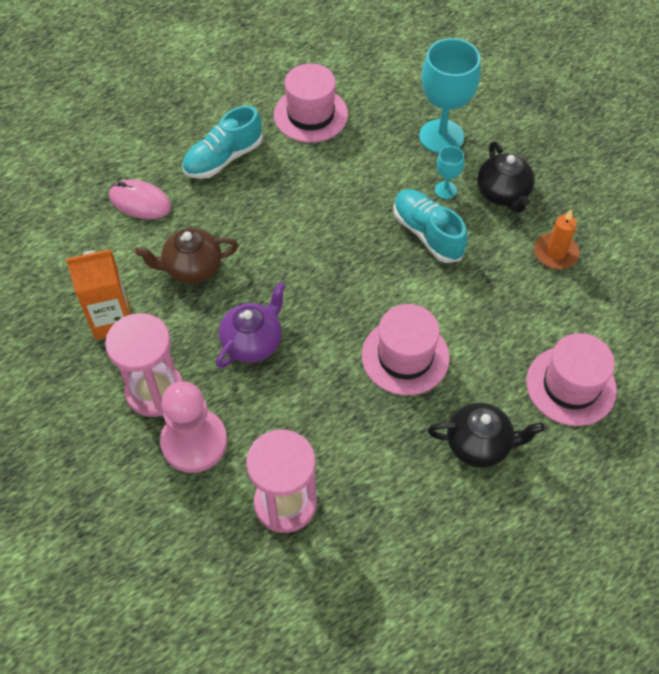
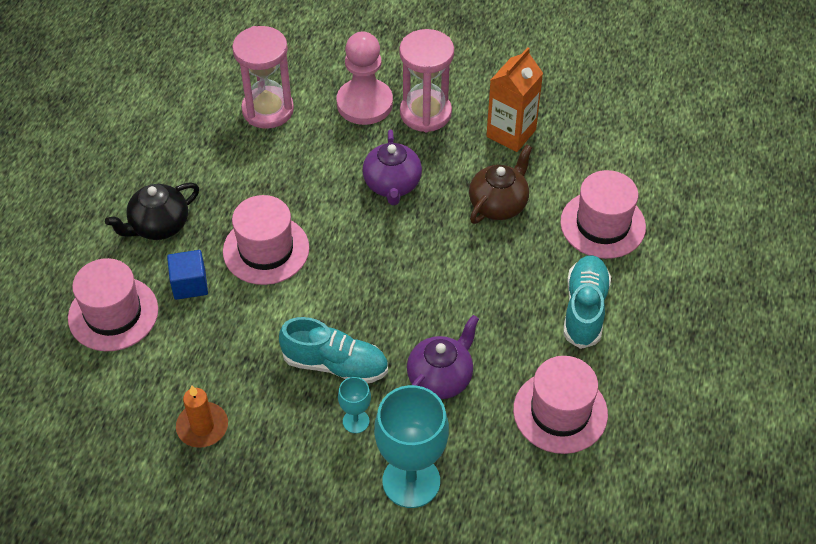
camera: 140 degrees right, 5 degrees down
pink mouse [109,180,172,219] -> pink hat [560,170,646,259]
black teapot [477,142,535,213] -> none
none -> blue cube [167,250,208,300]
none -> purple teapot [407,315,479,399]

